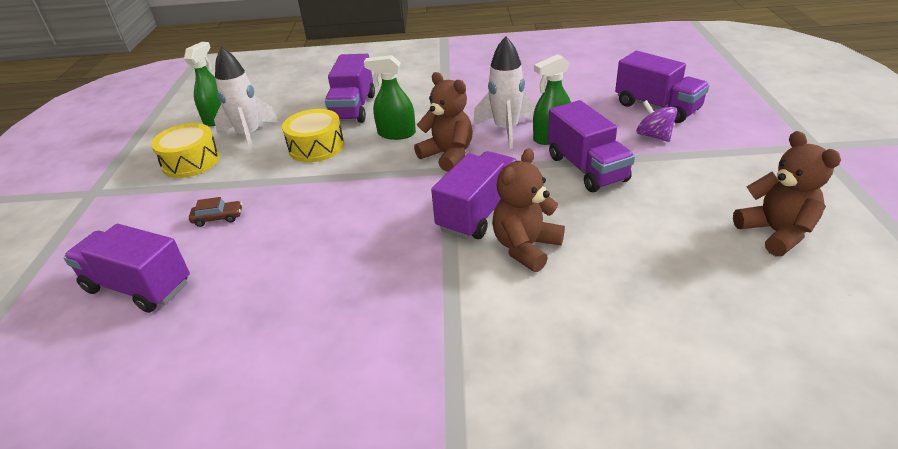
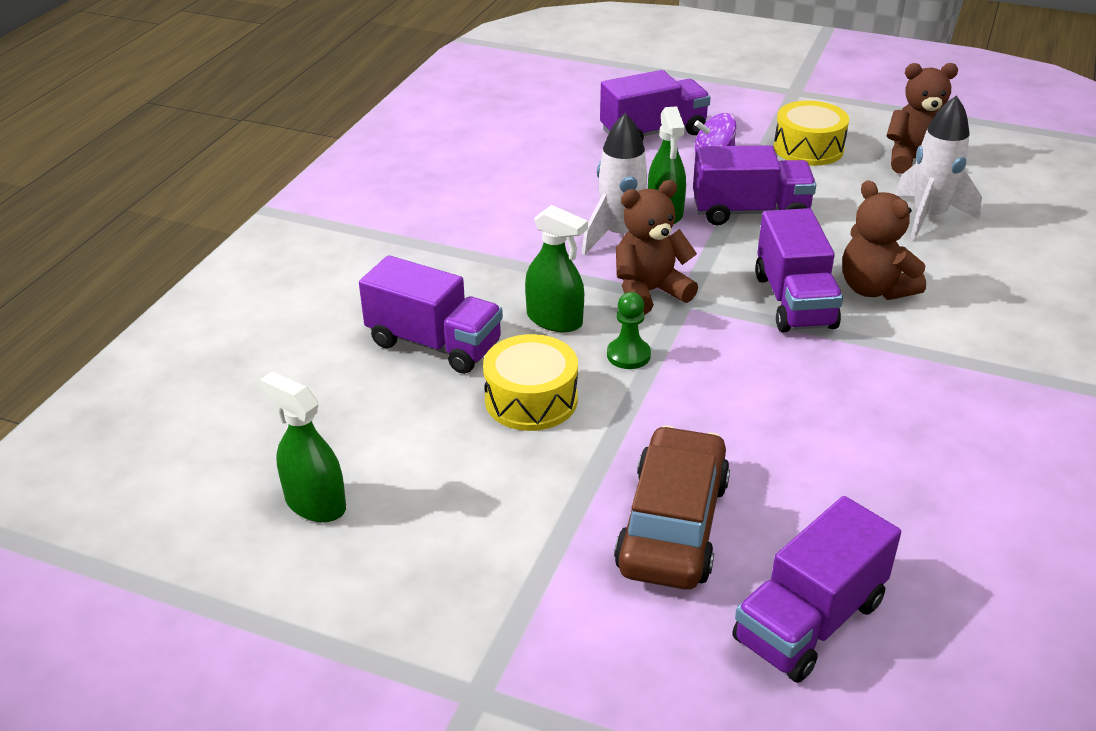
camera: 70 degrees left, 0 degrees up
yellow drum [151,123,220,178] -> yellow drum moved to [774,101,849,166]
brown car [189,197,242,227] -> brown car [614,425,730,590], size x2.44
white rocket [214,47,278,153] -> white rocket moved to [895,95,982,241]
green spray bottle [364,55,416,140] -> green spray bottle turned 90 degrees counterclockwise [525,205,588,332]
purple truck [431,151,518,239] -> purple truck turned 150 degrees counterclockwise [755,208,843,332]
none -> green pawn [607,292,651,369]

